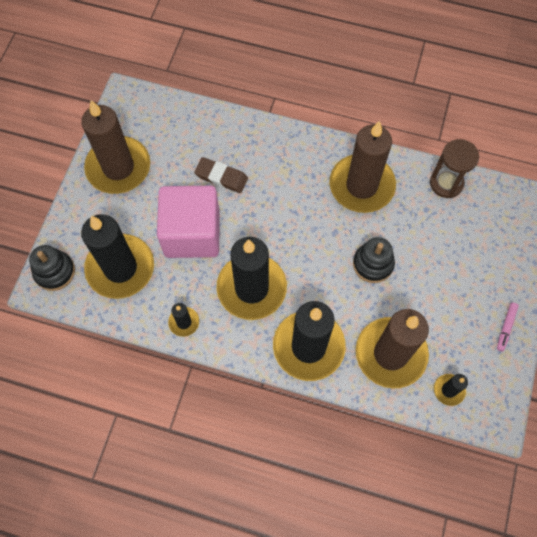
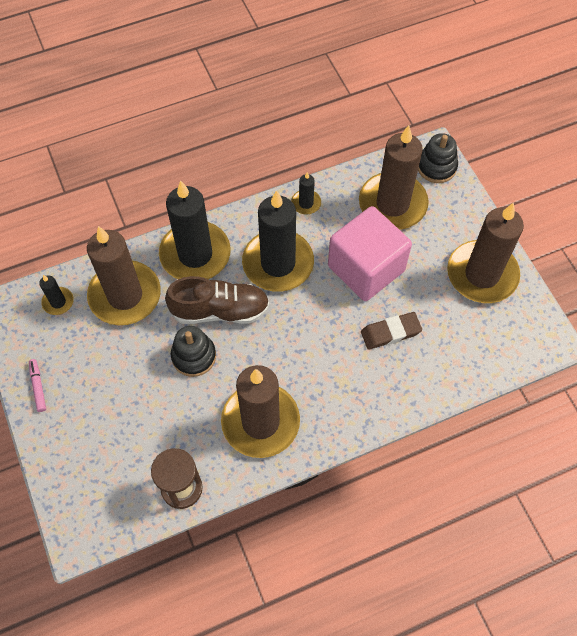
camera: 140 degrees right, 5 degrees down
black candle [81,214,154,299] -> brown candle [359,125,429,230]
none -> brown shoe [165,276,270,324]

